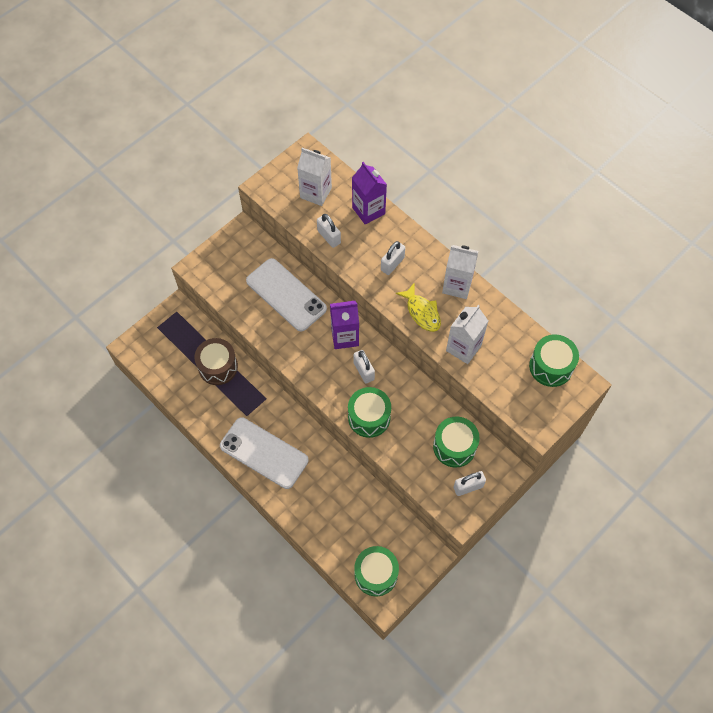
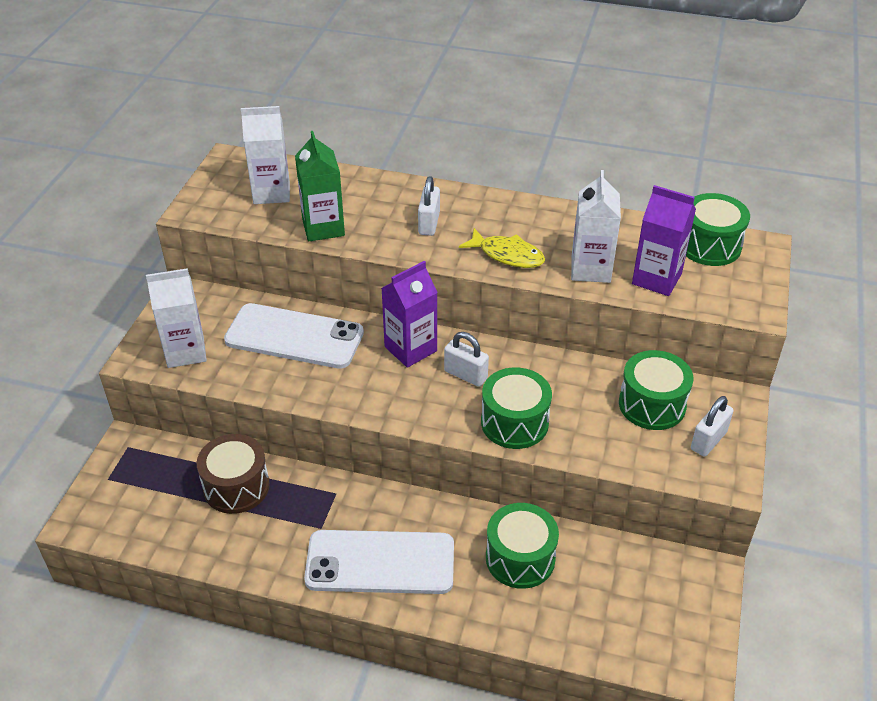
camera: 30 degrees left, 20 degrees down
white padlock [317,214,341,248] -> green carton [295,131,345,241]
purple carton [352,162,387,225] -> purple carton moved to [632,185,696,296]
green drum [354,546,399,597] -> green drum moved to [486,503,559,589]
white carton [442,245,479,299] -> white carton moved to [146,268,207,368]

